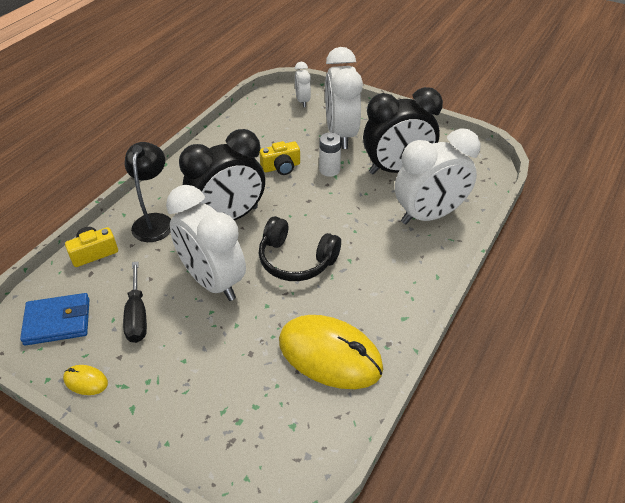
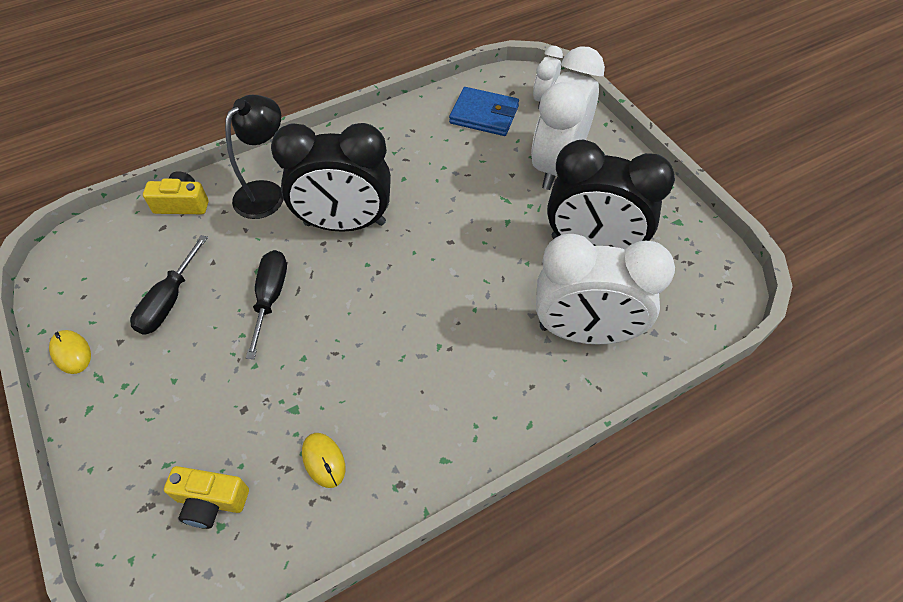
camera: 30 degrees right, 10 degrees up
blue wallet [20,293,90,346] -> blue wallet moved to [449,87,519,136]
white clock [166,185,246,301] -> black screwdriver [246,250,287,359]
black headphones [258,216,341,281] -> none
yellow camera [259,141,300,175] -> yellow camera moved to [164,466,249,529]
yellow mouse [279,315,383,389] -> yellow mouse [302,433,345,488], size x0.41
white battery [319,132,341,177] -> none

